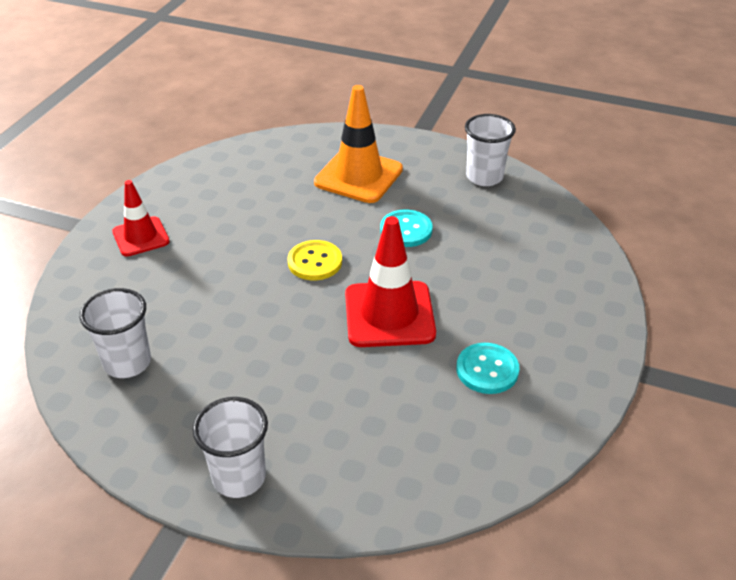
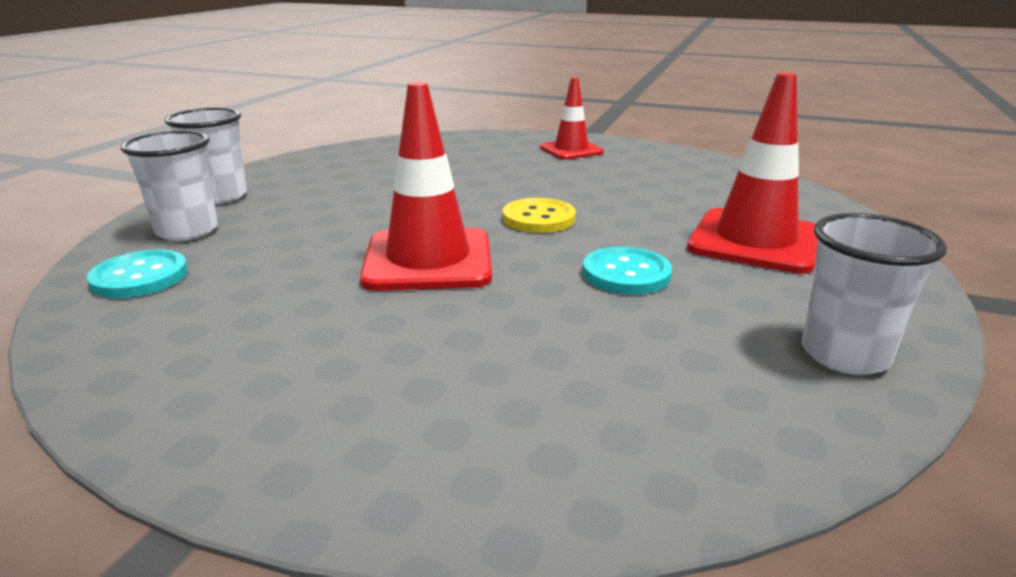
camera: 90 degrees right, 15 degrees down
white cup [80,288,151,378] -> white cup moved to [120,130,218,241]
orange traffic cone [314,85,403,203] -> red traffic cone [687,72,818,274]
turquoise button [456,343,520,394] -> turquoise button moved to [87,249,188,298]

